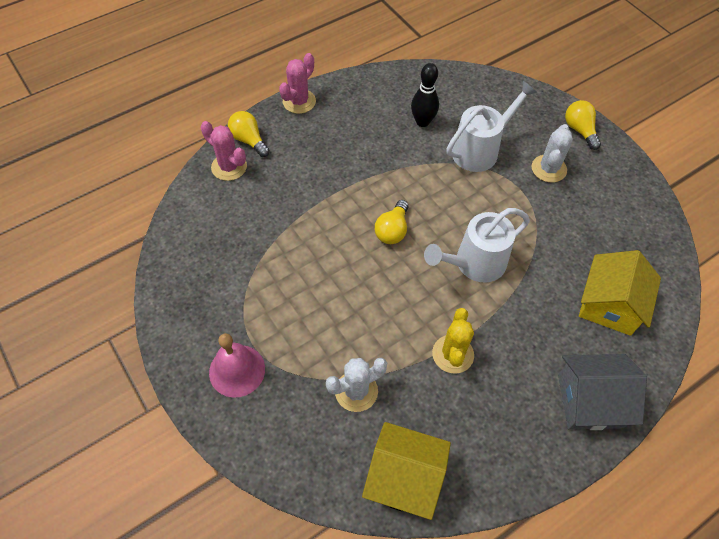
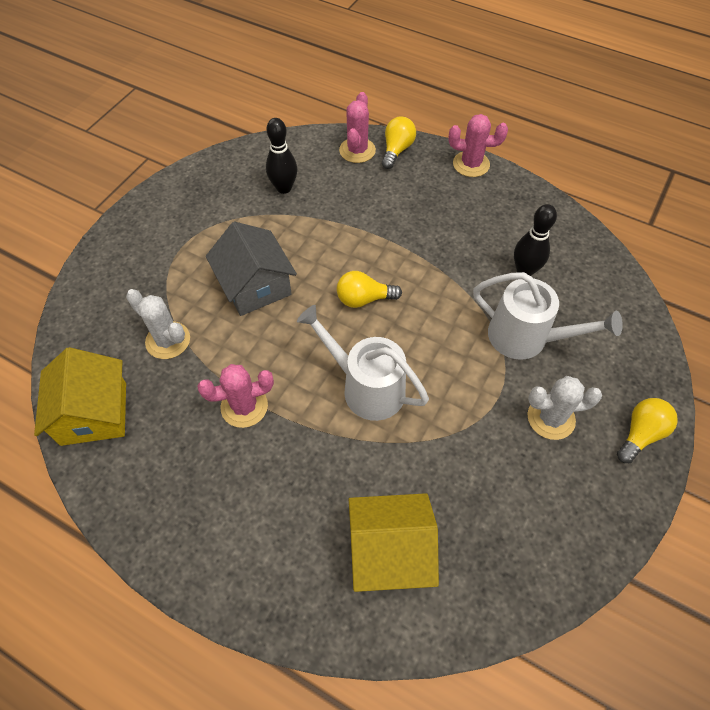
camera: 65 degrees right, 0 degrees up
pink bell [209,333,265,398] -> none
yellow cactus [432,308,474,374] -> pink cactus [197,364,274,428]
grey house [558,354,647,430] -> grey house moved to [206,222,297,316]
none -> black bowling pin [266,118,297,194]

